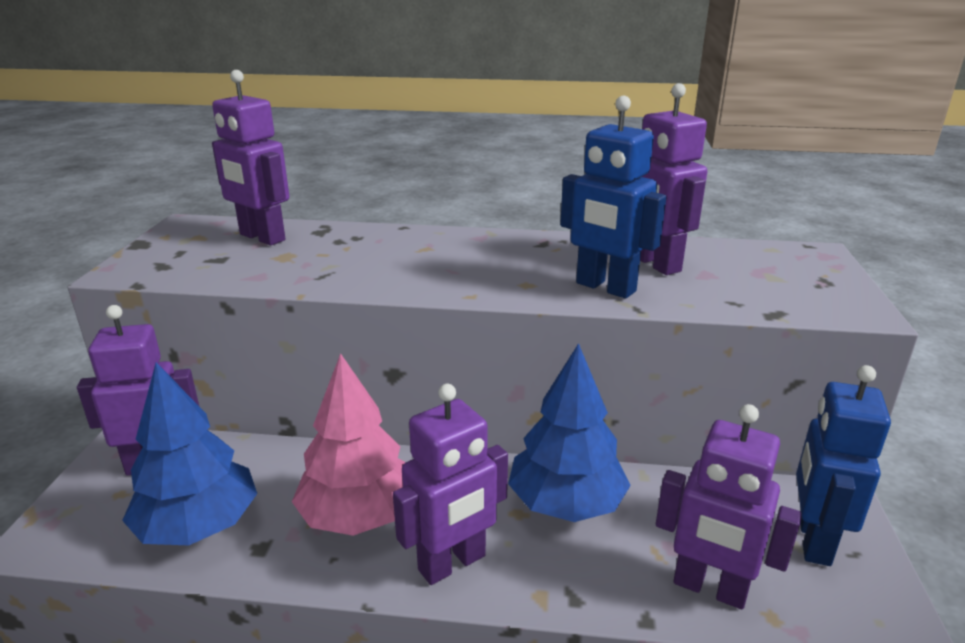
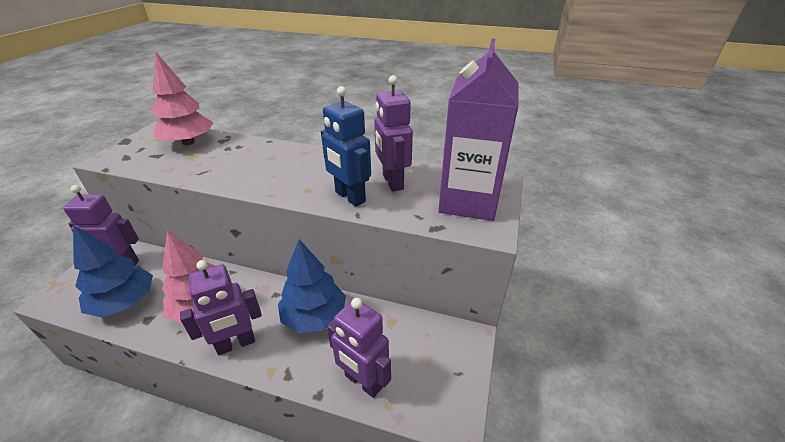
camera: 10 degrees right, 10 degrees up
purple robot [212,70,289,245] -> pink tree [152,51,213,145]
blue robot [796,365,891,566] -> none
none -> purple carton [438,38,519,221]

